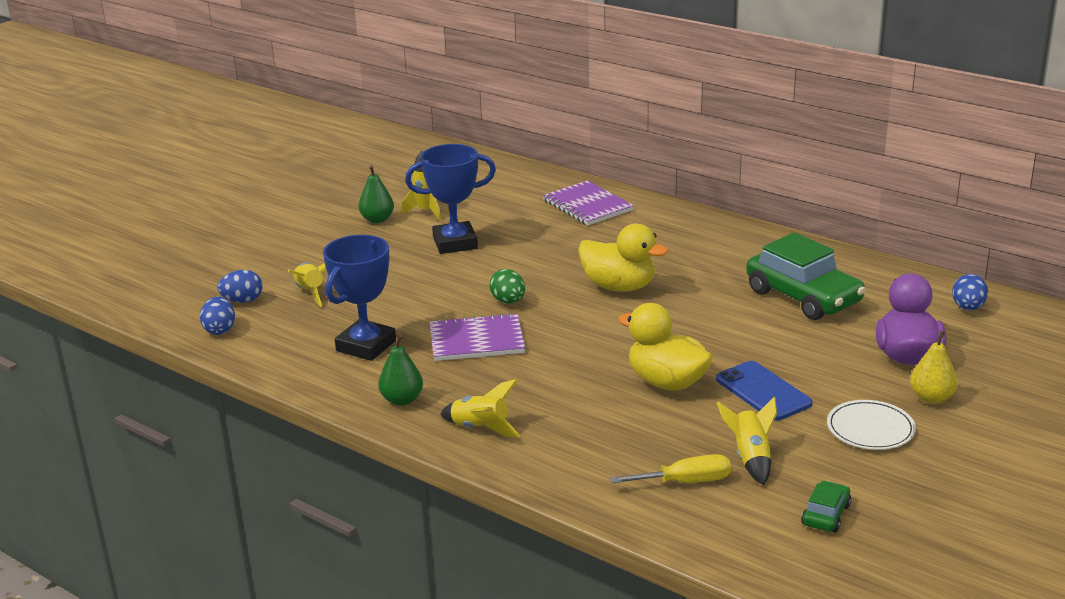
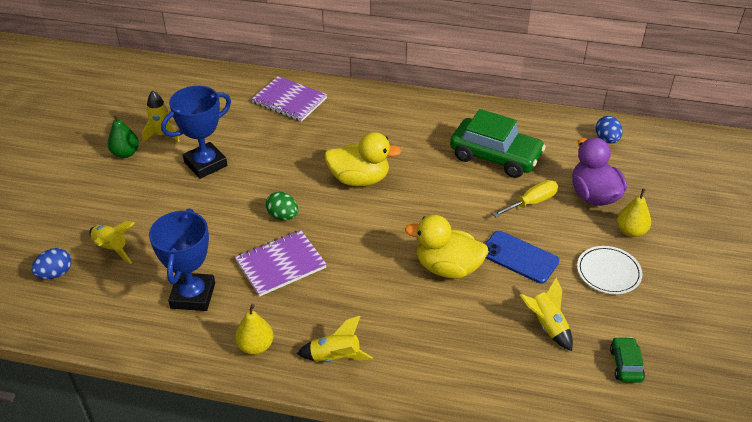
camera: 25 degrees left, 15 degrees up
blue egg [200,296,235,335] -> none
green pear [378,334,423,406] -> yellow pear [235,304,274,355]
yellow screwdriver [610,454,731,483] -> yellow screwdriver moved to [492,180,558,217]

